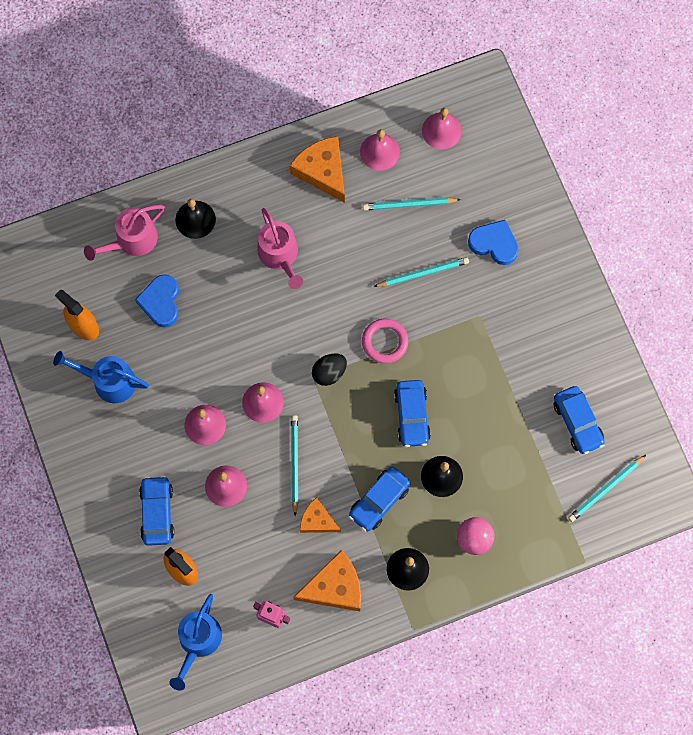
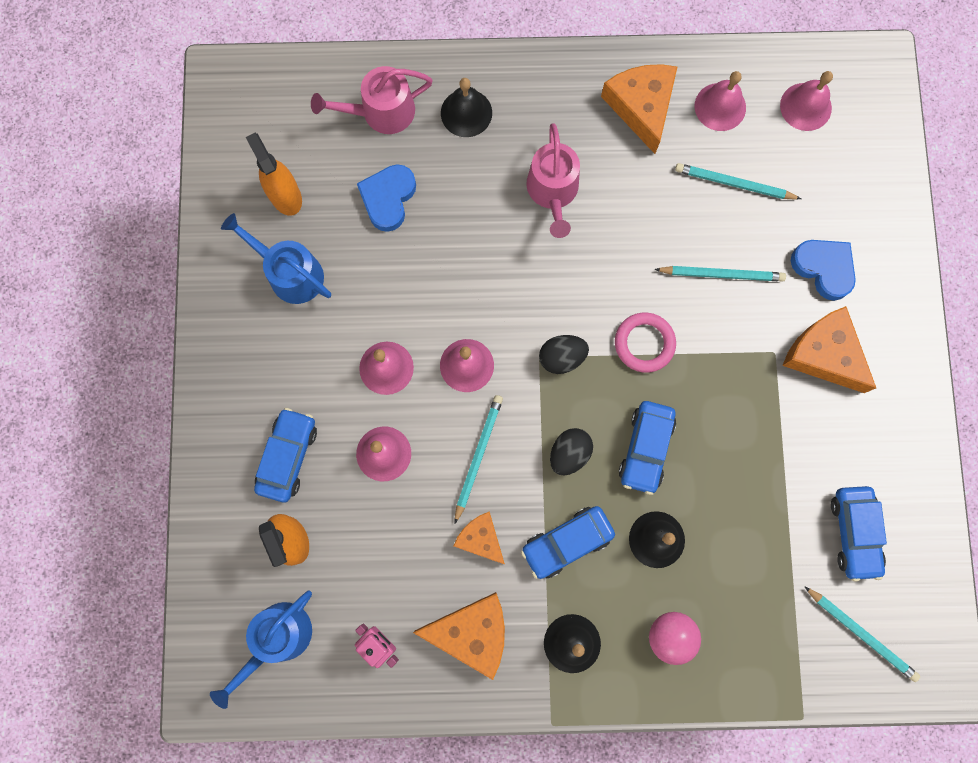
camera: 20 degrees right, 5 degrees up
turquoise pencil [568,455,646,522] -> turquoise pencil turned 120 degrees counterclockwise [804,586,920,682]
none -> black egg [550,428,593,475]
none -> orange cheese [782,306,876,393]

